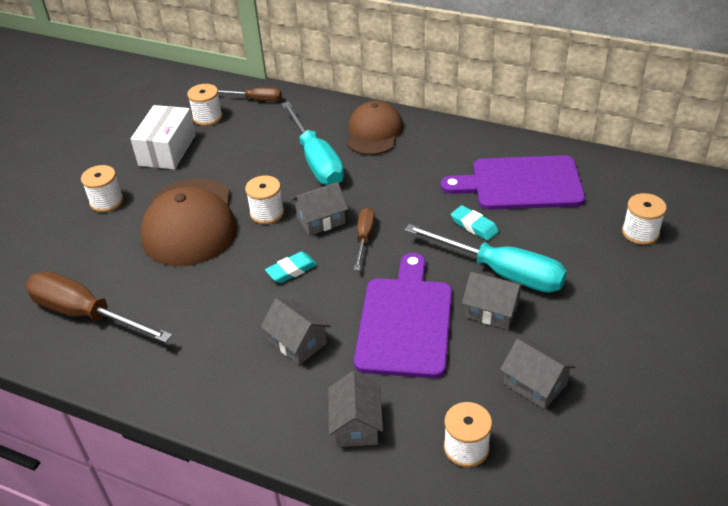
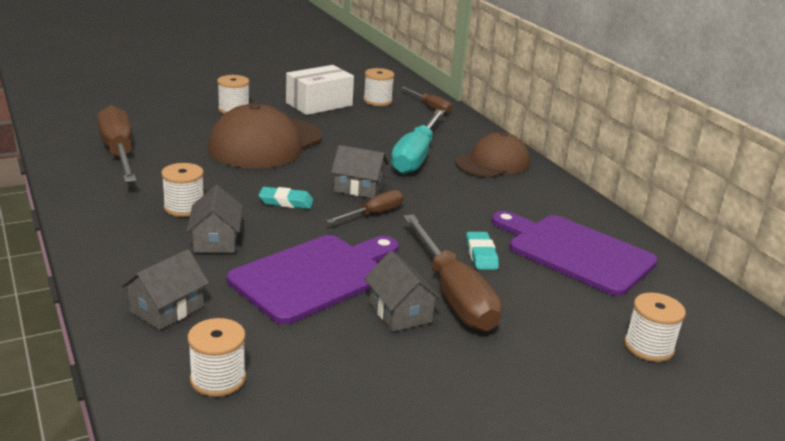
camera: 35 degrees right, 15 degrees down
white spool [245,176,284,224] -> white spool moved to [161,163,204,217]
turquoise screwdriver [404,224,567,293] -> brown screwdriver [403,214,502,331]
grey house [500,338,575,409] -> none

